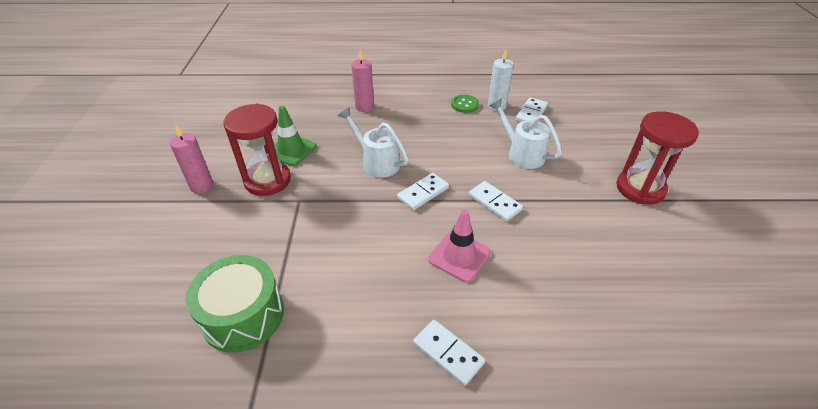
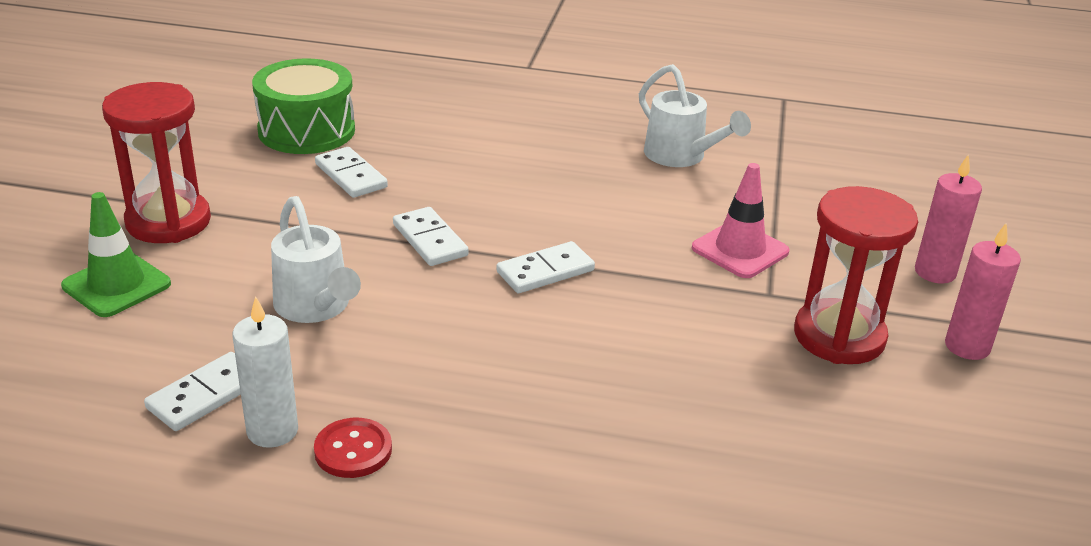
camera: 170 degrees left, 10 degrees down
green drum [186,255,284,353] -> green drum moved to [252,58,355,154]
green traffic cone [265,106,317,166] -> green traffic cone moved to [61,192,171,317]
white watering can [338,107,409,178] -> white watering can moved to [639,64,751,167]
pink candle [351,50,374,112] -> pink candle moved to [915,154,982,283]
white domino [413,320,485,386] -> white domino moved to [315,147,388,198]
pink traffic cone [428,210,491,282] -> pink traffic cone moved to [692,163,789,278]
green button [451,95,479,113] -> red button [314,418,392,478]

